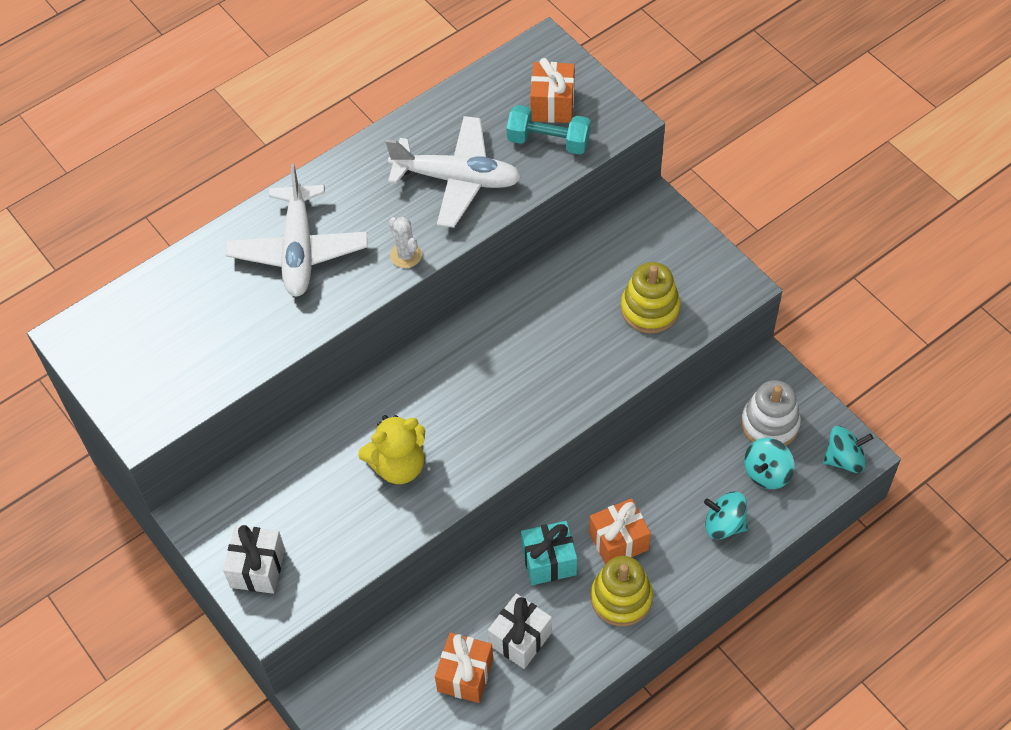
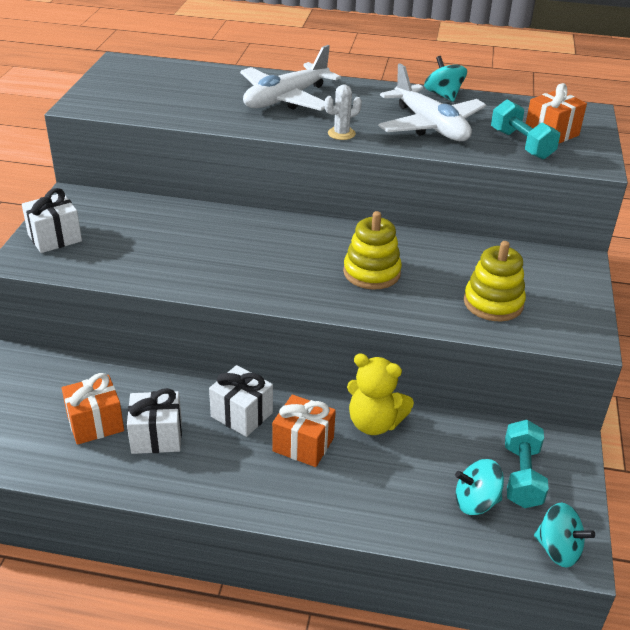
camera: 45 degrees right, 20 degrees down
yellow teddy bear [358,415,425,484] -> yellow teddy bear moved to [347,353,414,435]
white cactus [389,217,422,268] -> white cactus turned 45 degrees clockwise [325,84,362,140]
turquoise gift [521,521,577,585] -> white gift [209,365,273,437]
yellow stacking toy [591,556,653,626] -> yellow stacking toy moved to [343,211,402,290]
turquoise spinning top [704,491,748,539] -> turquoise spinning top moved to [424,56,467,102]
white stacking toy [741,380,801,445] -> turquoise dumbbell [505,420,549,508]

